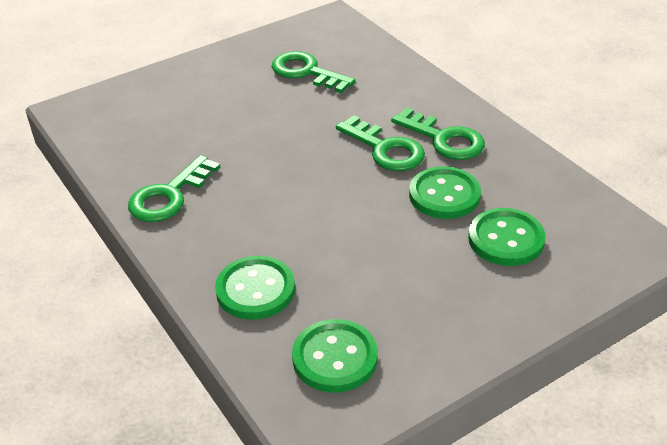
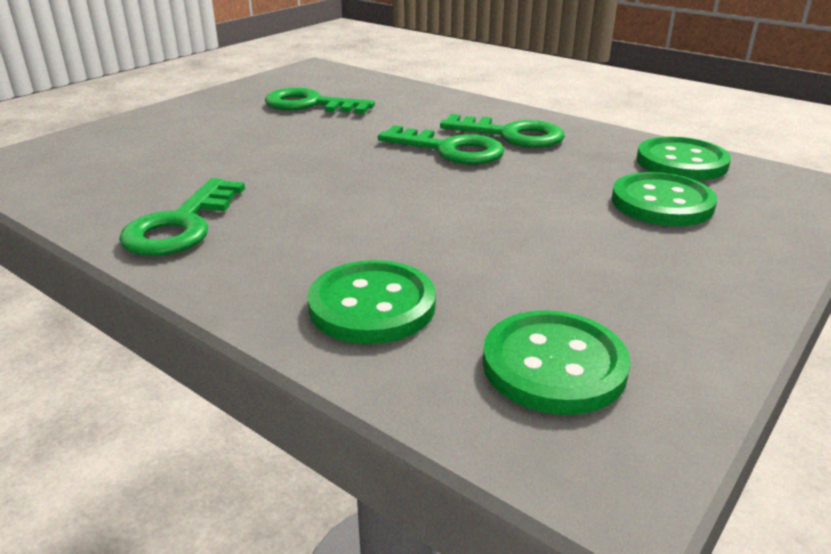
camera: 20 degrees left, 10 degrees down
green button [409,167,481,219] -> green button moved to [637,137,731,181]

